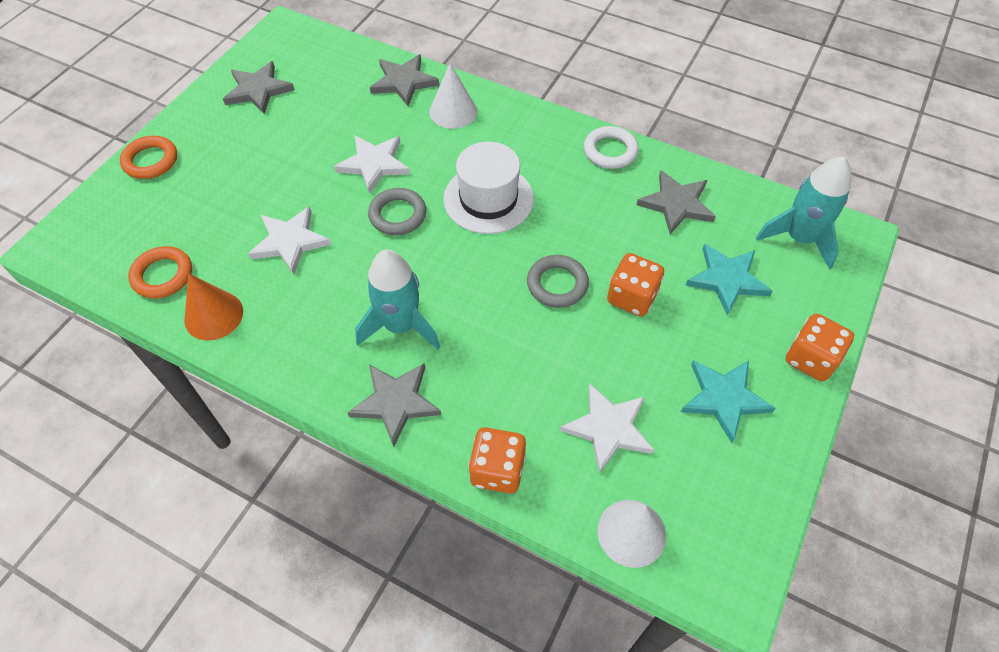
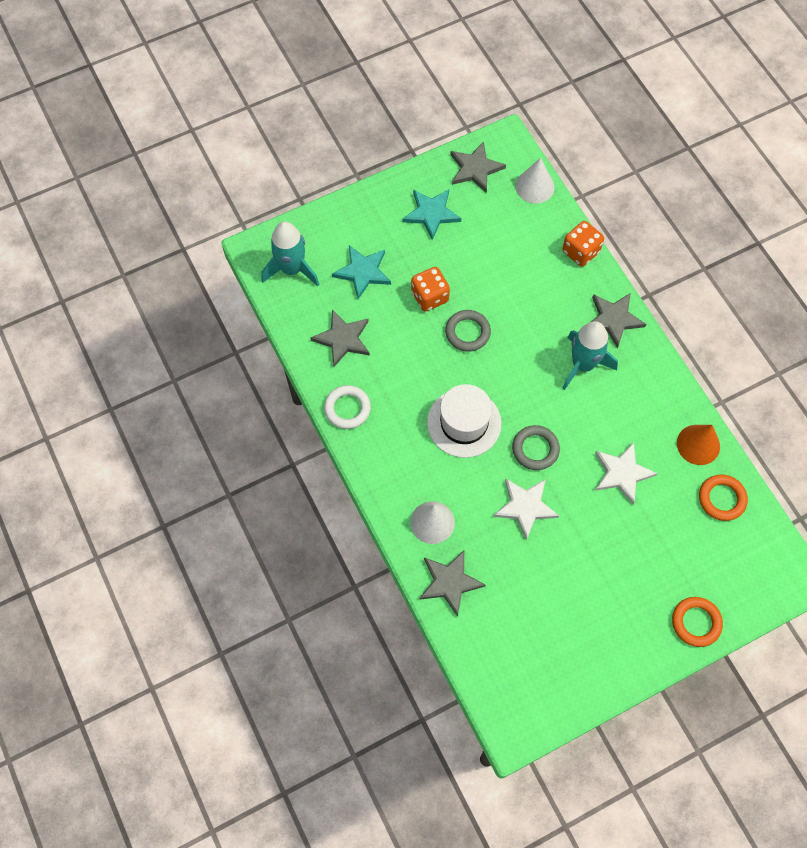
camera: 145 degrees left, 10 degrees up
grey star [223,61,295,114] -> grey star moved to [450,141,506,193]
white star [560,383,654,473] -> none
orange dice [786,314,854,381] -> none

